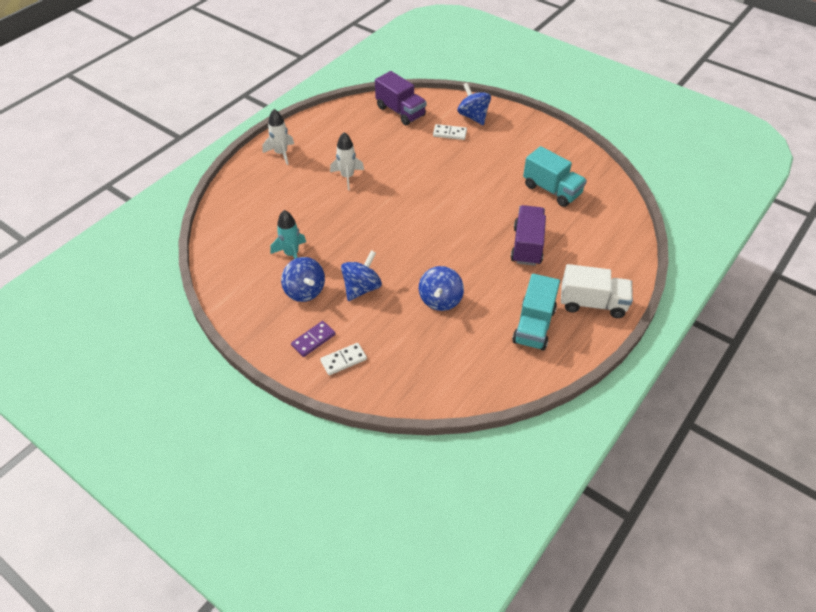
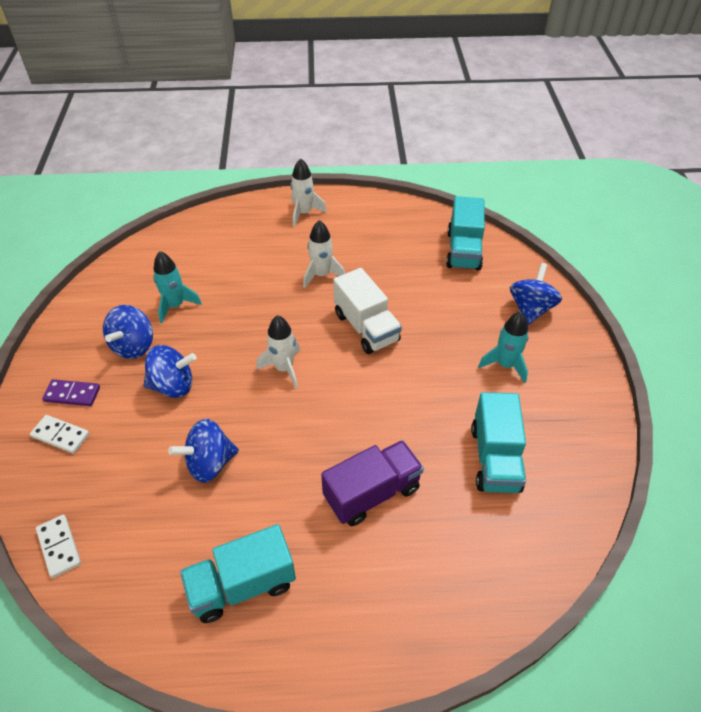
camera: 50 degrees right, 0 degrees up
purple truck [375,71,427,125] -> turquoise truck [446,196,485,271]
white domino [433,124,467,140] -> white domino moved to [36,515,81,578]
white truck [561,264,633,318] -> white truck moved to [333,268,402,354]
none -> white rocket [256,315,300,389]
none -> turquoise rocket [478,312,528,383]

